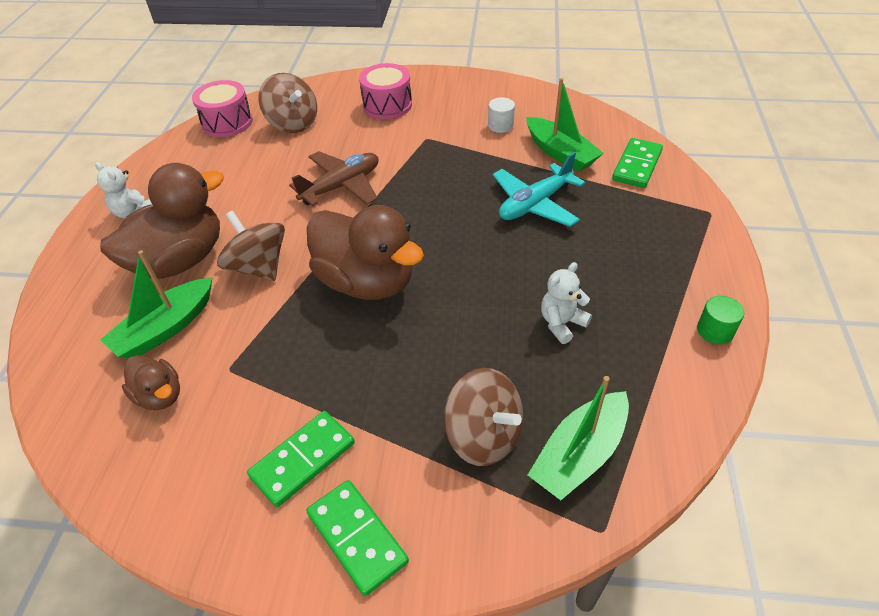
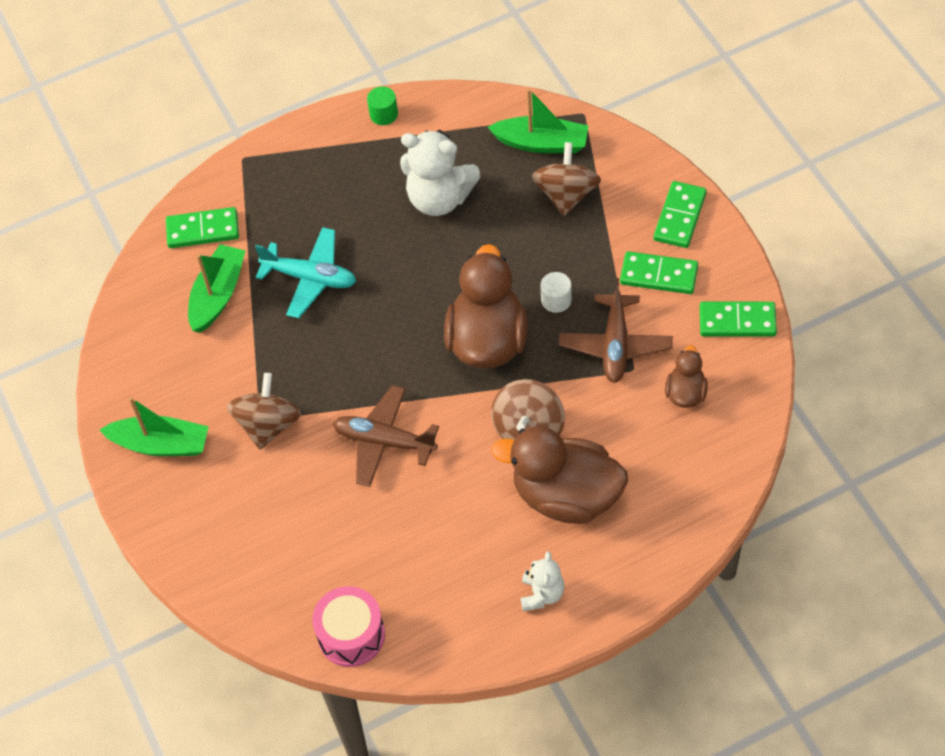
camera: 120 degrees left, 10 degrees up
green boat [100,250,213,359] -> green boat moved to [100,397,209,456]
brown spinning top [258,73,317,133] -> brown spinning top moved to [227,373,301,450]
pink drum [359,63,412,119] -> none
white cylinder [488,97,515,133] -> white cylinder moved to [540,272,572,313]
white teddy bear [541,262,592,344] -> white teddy bear [400,130,480,216], size x1.82
none -> brown plane [559,278,673,383]
none -> green domino [700,302,777,337]

